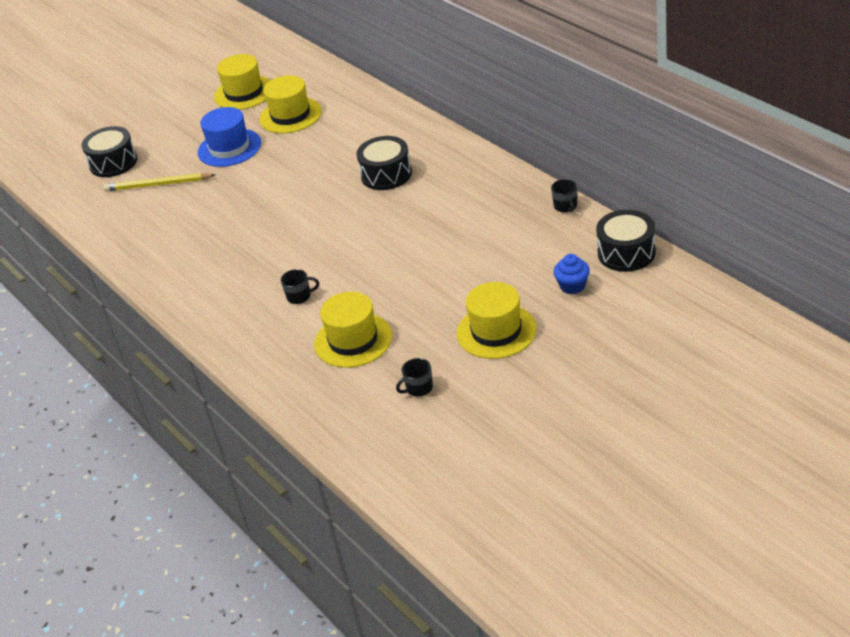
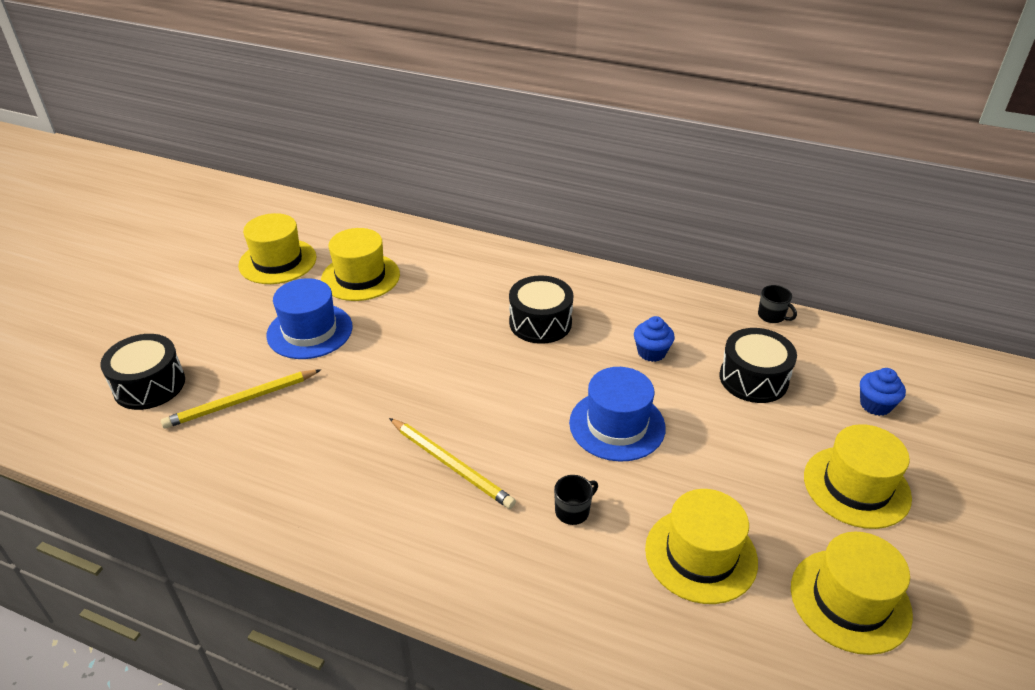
camera: 35 degrees left, 0 degrees up
black mug [396,358,433,397] -> yellow hat [791,532,913,655]
black drum [596,210,656,272] -> black drum moved to [719,328,797,403]
none -> yellow pencil [389,418,516,509]
none -> blue hat [569,367,666,462]
none -> blue cupcake [634,316,675,362]

